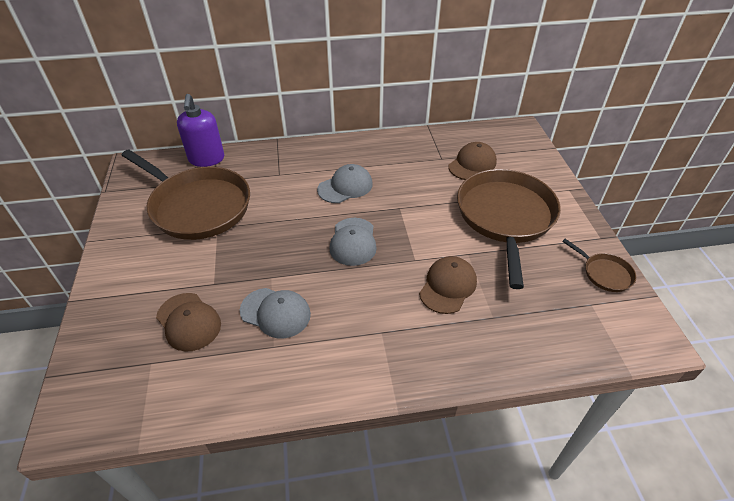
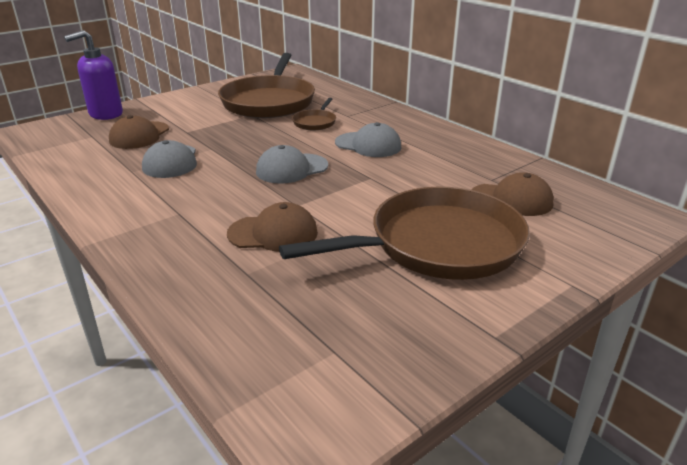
camera: 60 degrees right, 15 degrees down
purple soap dispenser [177,94,224,167] -> purple soap dispenser moved to [64,30,123,120]
brown pan [562,239,636,292] -> brown pan moved to [292,98,336,130]

